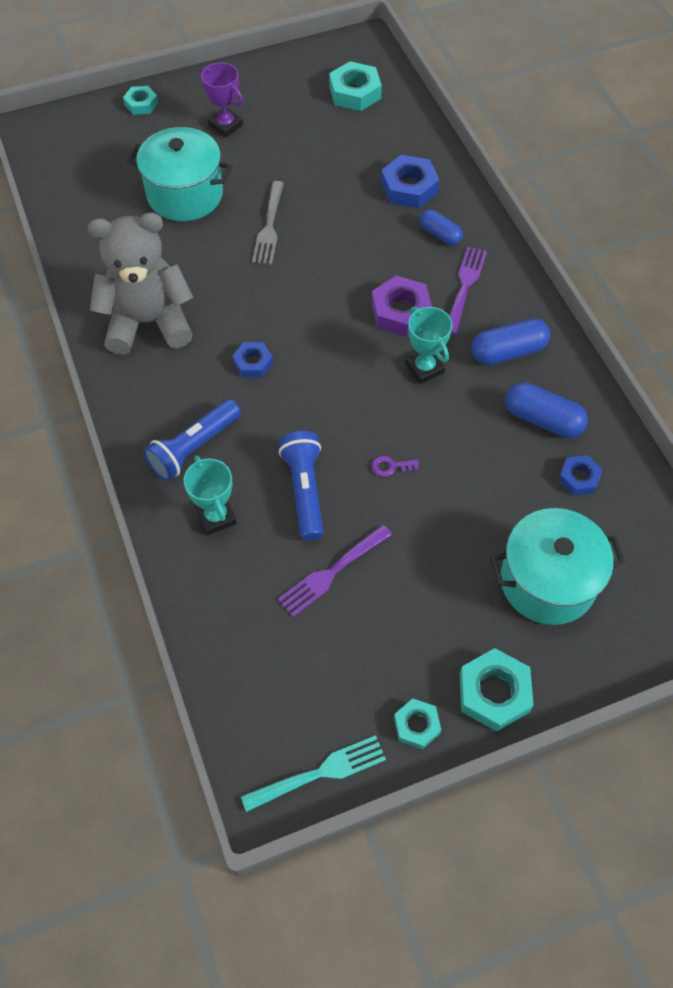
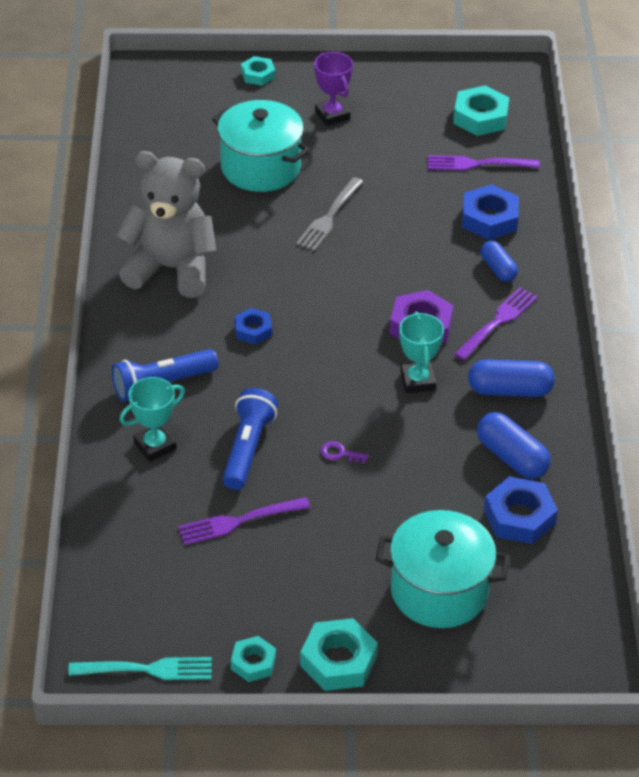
camera: 20 degrees right, 15 degrees down
turquoise trophy [184,455,237,535] -> turquoise trophy turned 60 degrees clockwise [120,377,185,462]
blue nut [558,455,603,495] -> blue nut [484,476,558,544], size x1.64
none -> purple fork [428,155,540,171]

